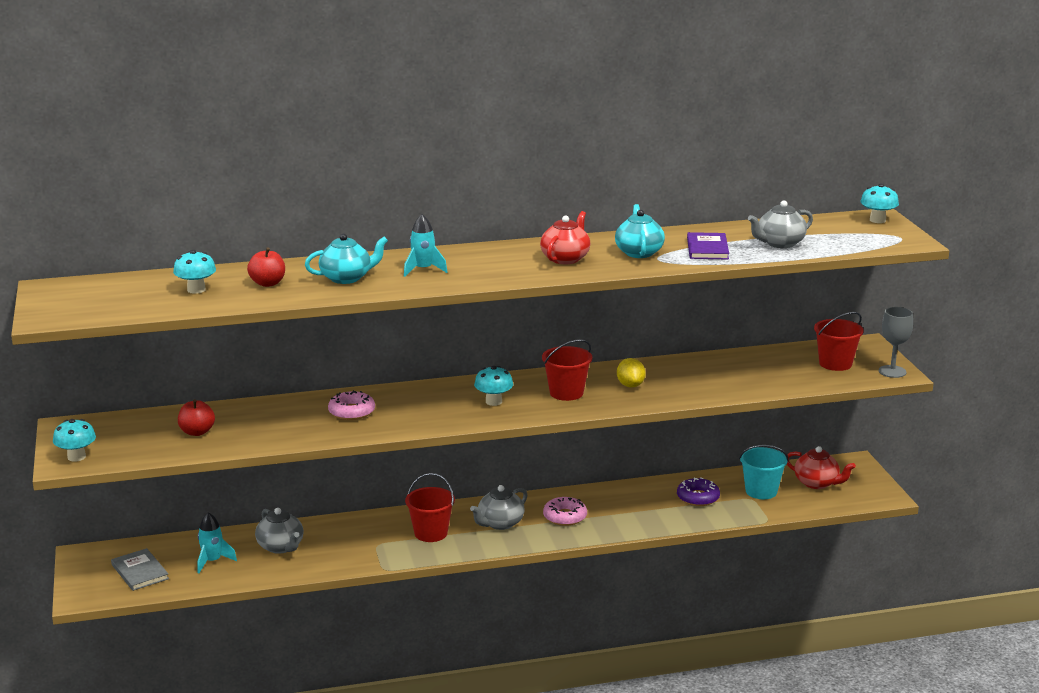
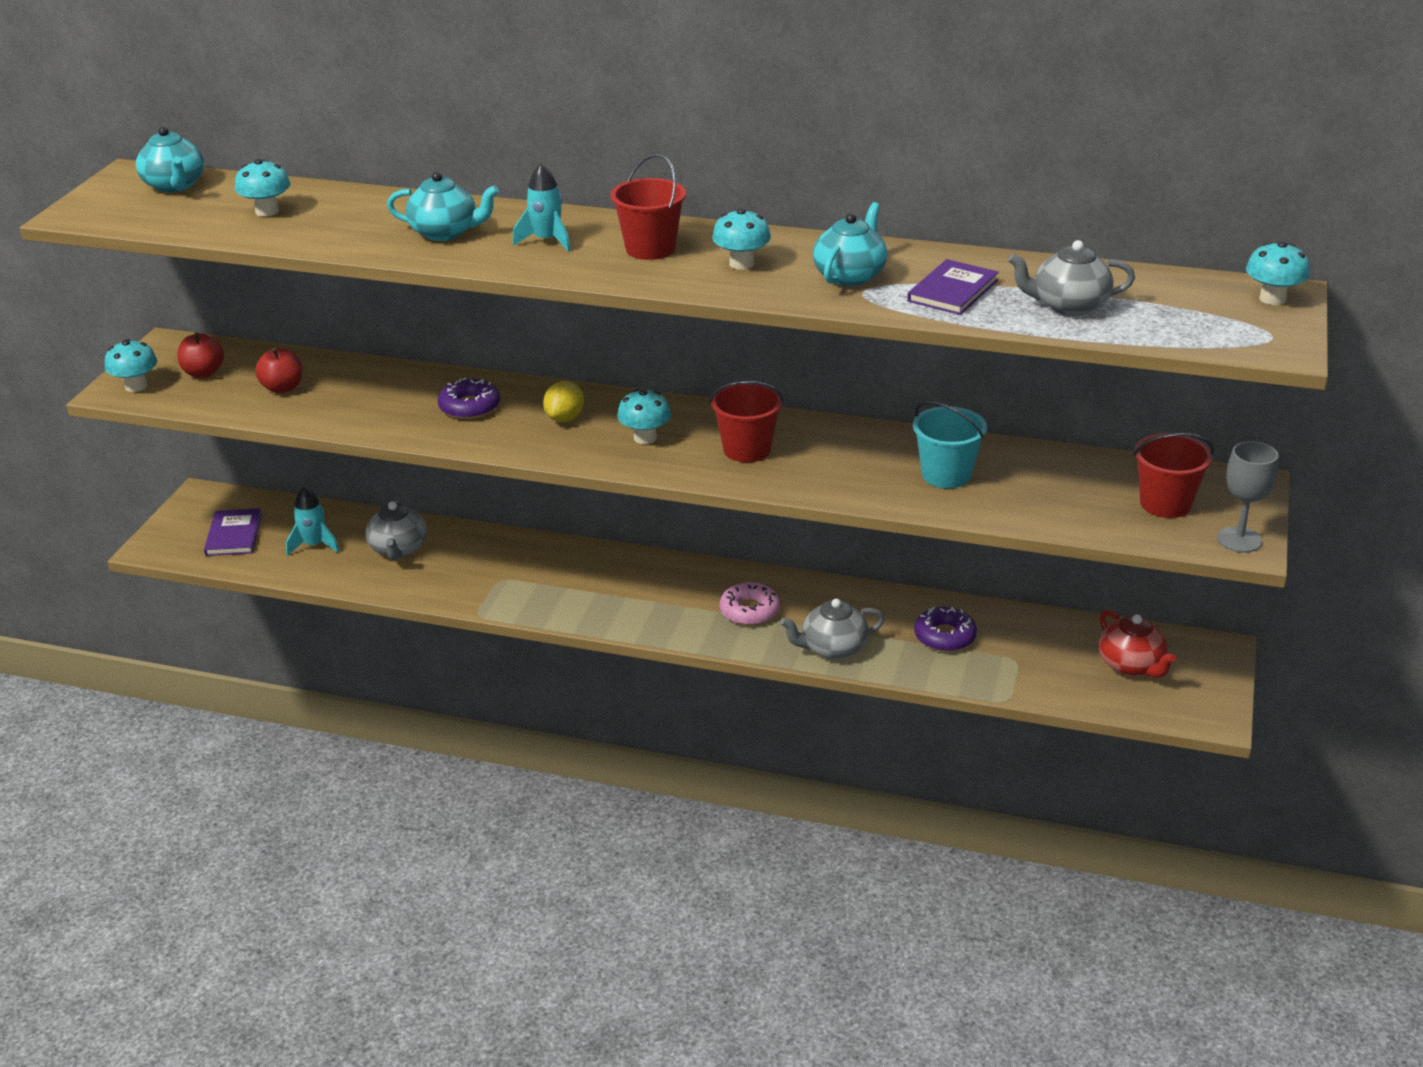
camera: 30 degrees right, 10 degrees up
grey book [111,548,169,591] -> purple book [204,508,262,556]
red apple [247,247,285,287] -> red apple moved to [177,332,224,378]
pink donut [328,390,375,420] -> purple donut [438,378,500,419]
red bucket [405,473,455,542] -> red bucket moved to [610,154,686,260]
grey teapot [470,485,527,530] -> grey teapot moved to [780,599,885,660]
red teapot [540,211,590,264] -> turquoise mushroom [712,208,771,270]
yellow lemon [617,358,646,388] -> yellow lemon moved to [543,381,584,422]
turquoise bucket [739,445,788,499] -> turquoise bucket moved to [913,401,987,488]
none -> turquoise teapot [136,127,204,192]

